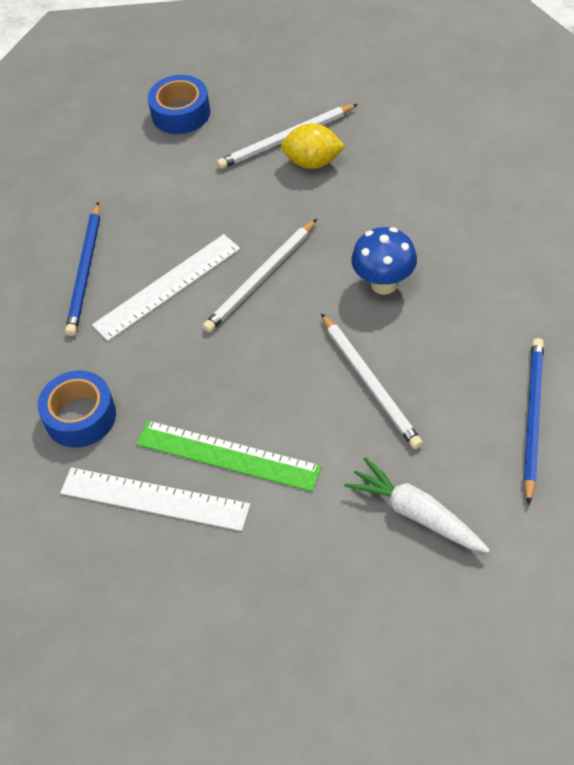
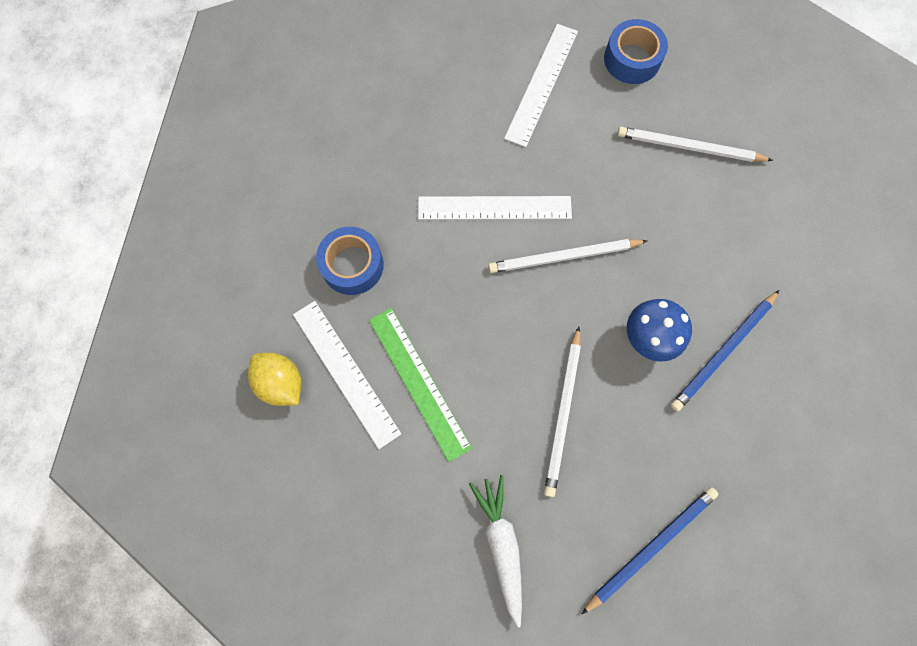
camera: 35 degrees right, 20 degrees up
blue pencil [65,202,100,336] -> blue pencil moved to [671,290,779,411]
yellow lemon [281,123,345,169] -> yellow lemon moved to [248,353,301,406]
none -> white ruler [504,24,578,147]

